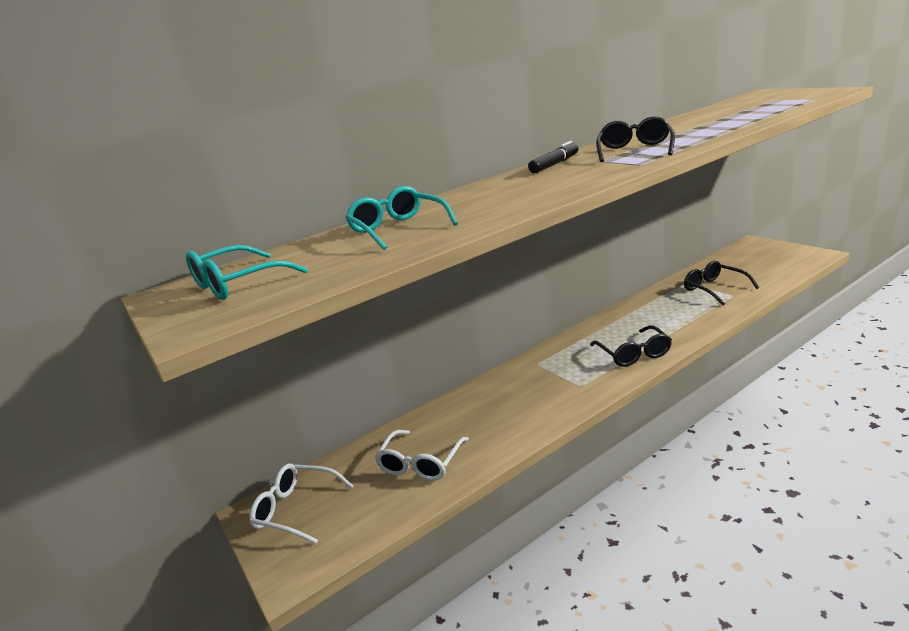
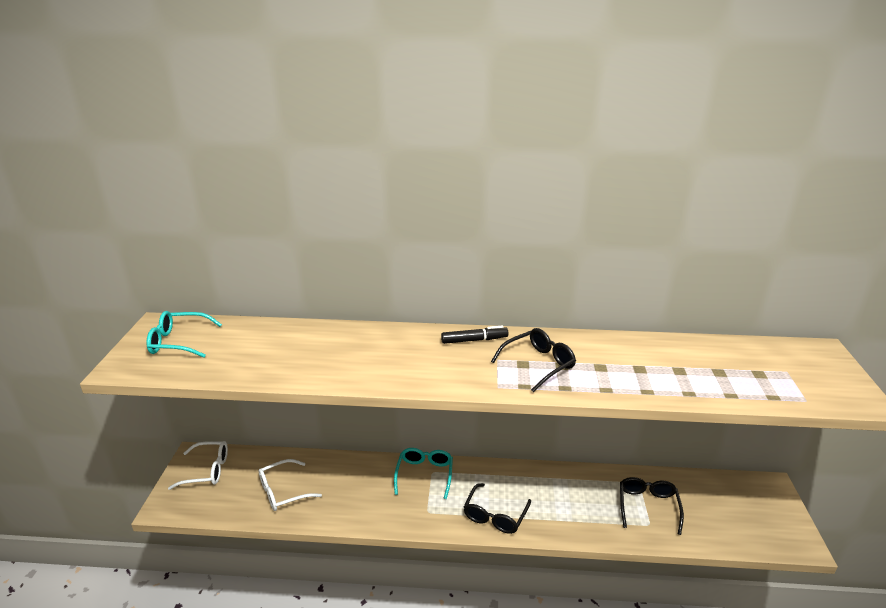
camera: 35 degrees right, 5 degrees up
white glasses [249,464,353,544] -> white glasses turned 120 degrees clockwise [168,441,228,490]
turquoise glasses [345,186,458,250] -> turquoise glasses moved to [394,448,453,499]

